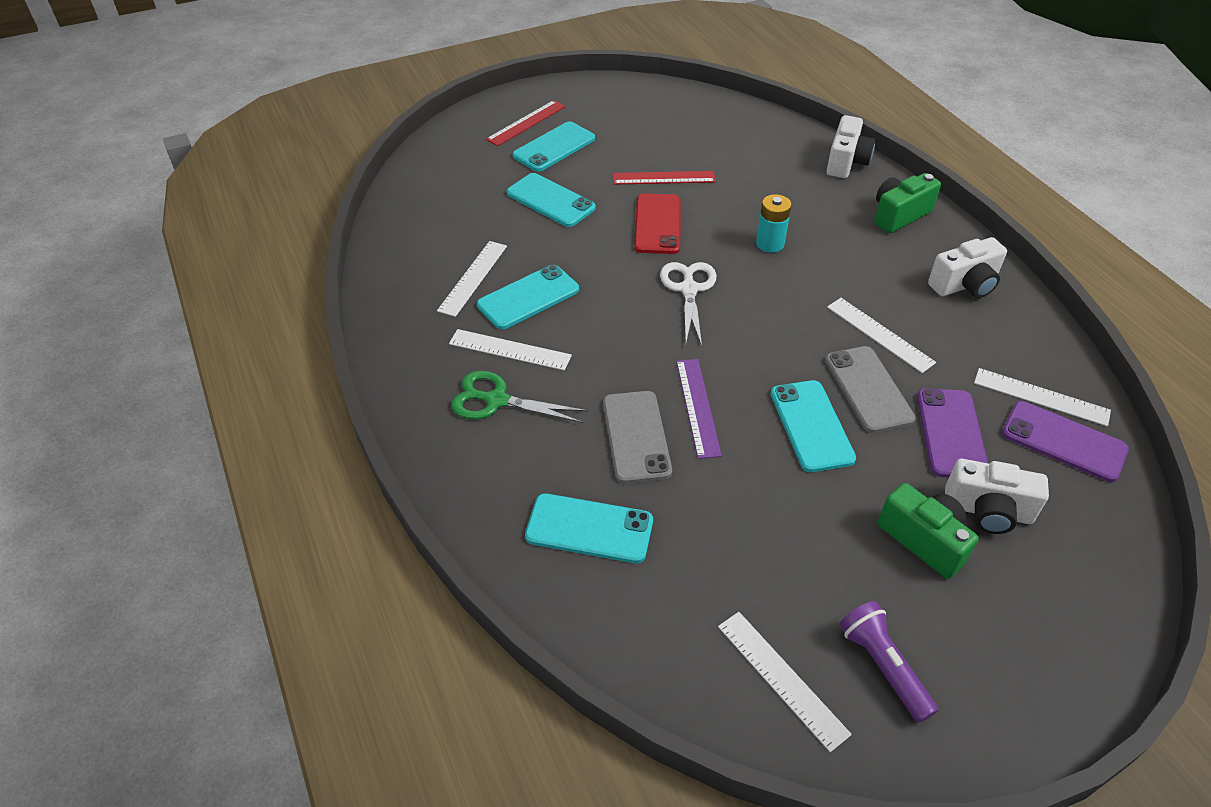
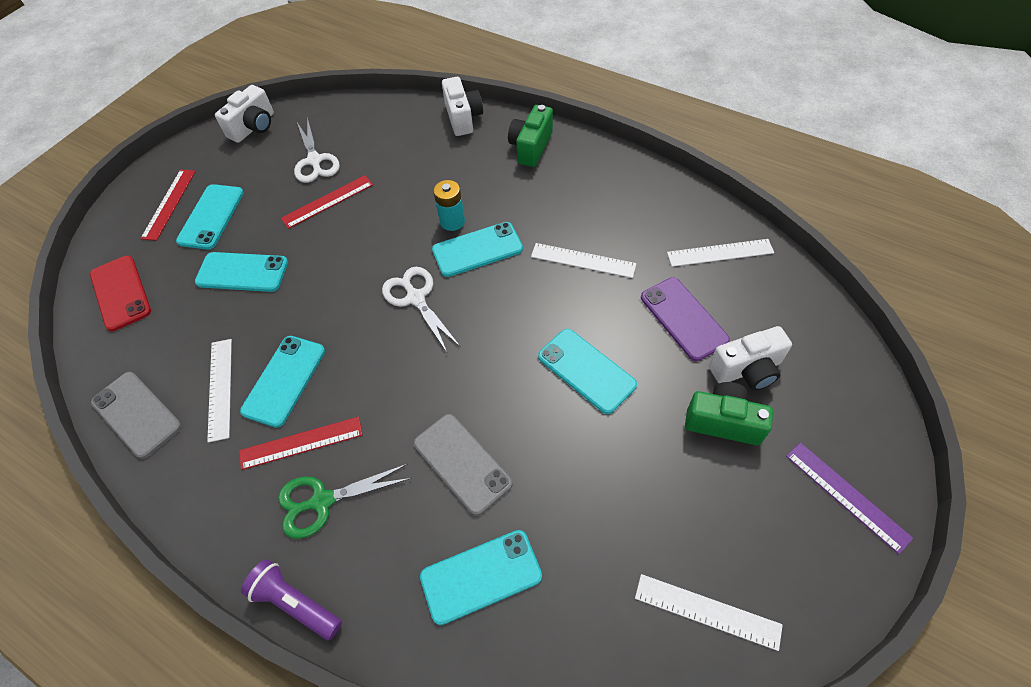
camera: 30 degrees left, 10 degrees up
white ruler [449,329,572,371] -> red ruler [240,417,363,470]
red phone [634,193,681,254] -> red phone moved to [90,255,151,331]
purple ruler [676,359,722,459] -> purple ruler moved to [786,442,913,554]
grey phone [825,346,916,433] -> grey phone moved to [91,372,181,459]
purple flashlight [839,601,938,723] -> purple flashlight moved to [241,559,342,640]
white camera [928,237,1007,298] -> white camera moved to [215,85,274,143]
purple phone [1002,401,1129,482] -> none
none -> white scissors [294,117,340,183]
none -> turquoise phone [432,222,523,277]

